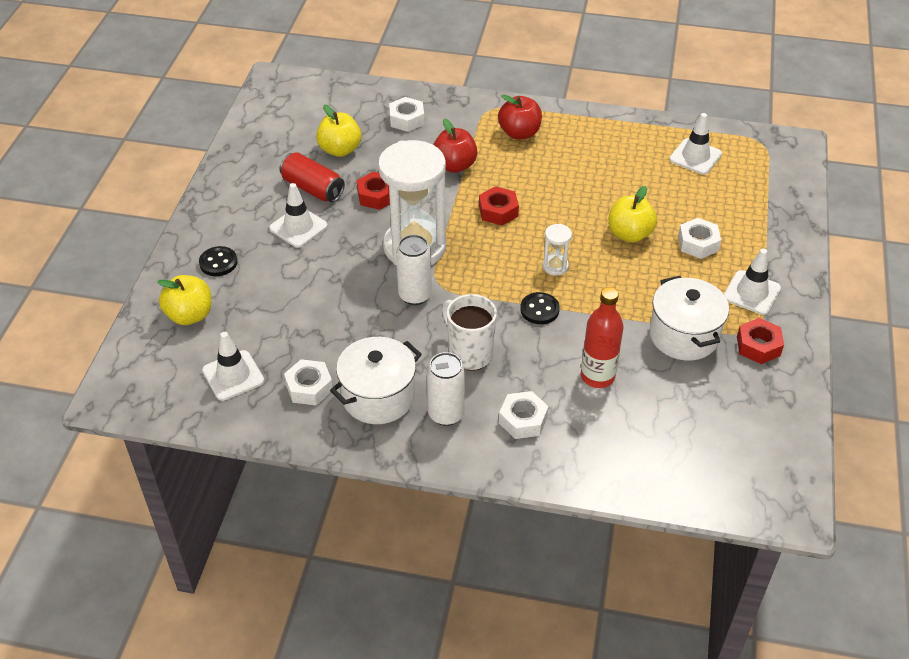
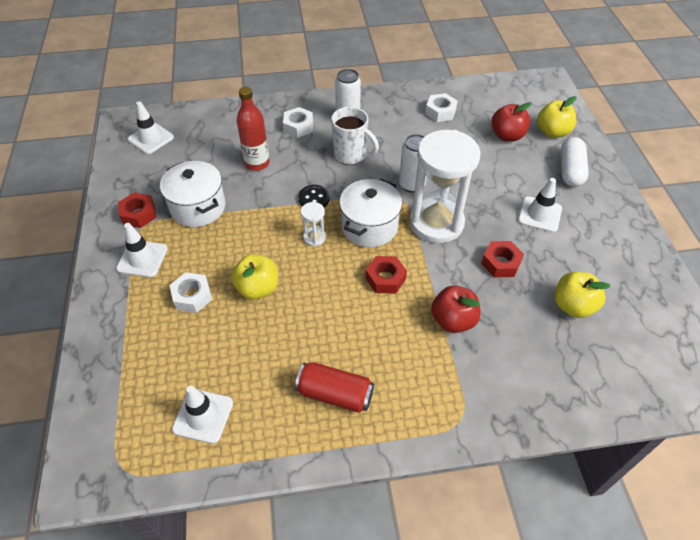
camera: 160 degrees right, 5 degrees up
black button [199,246,237,276] -> white capsule [561,137,589,187]
white traffic cone [202,332,264,401] -> white traffic cone moved to [128,101,174,154]
red can [279,152,345,202] -> red can moved to [295,362,374,413]
white pot [330,337,422,424] -> white pot moved to [339,179,402,247]
white nut [389,97,424,132] -> none
red apple [498,95,542,140] -> red apple moved to [491,102,532,142]

